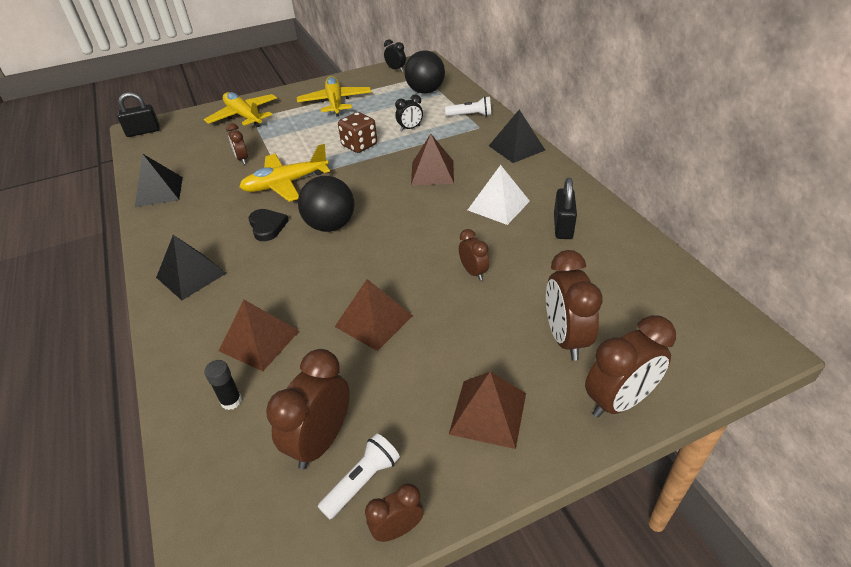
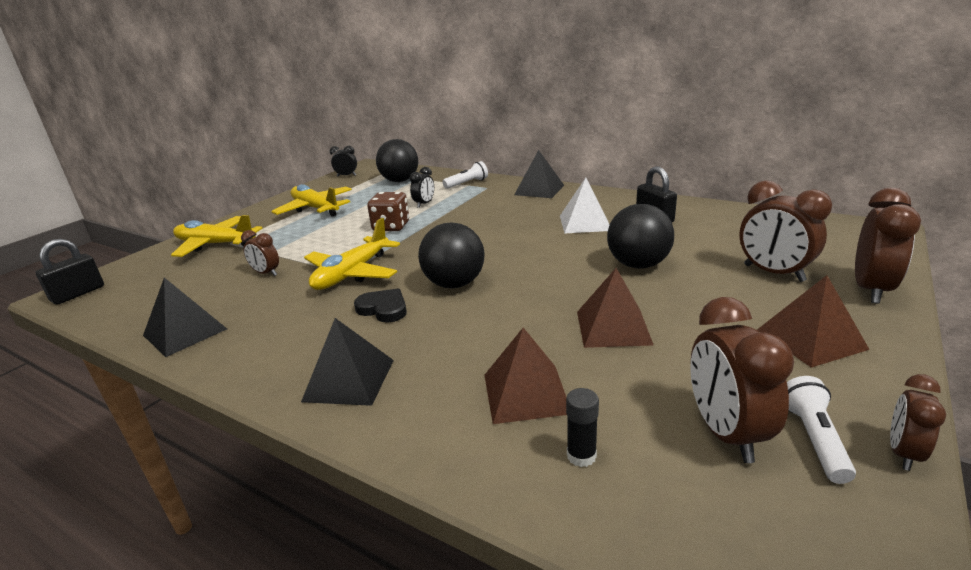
camera: 35 degrees left, 15 degrees down
brown pyramid [411,134,454,185] -> none
brown clock [459,229,489,281] -> black ball [607,204,674,269]

